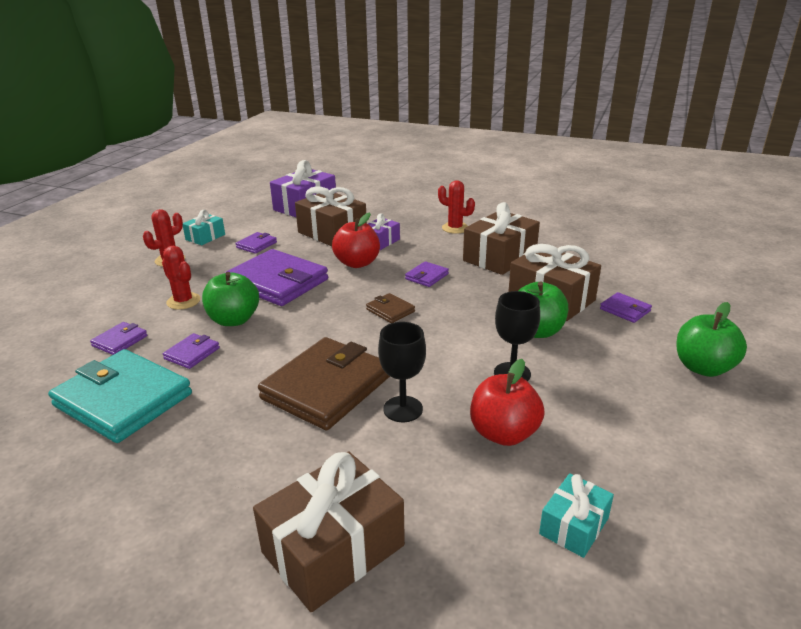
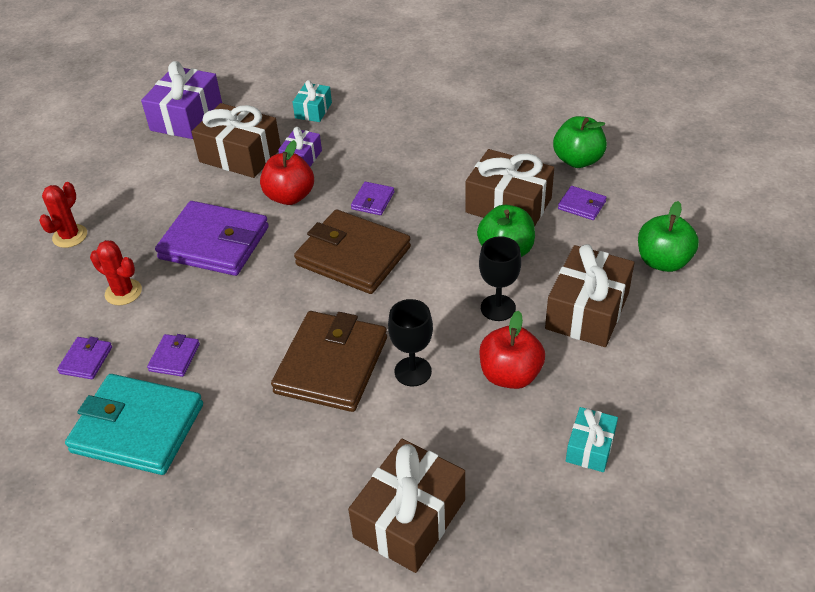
camera: 15 degrees left, 15 degrees up
turquoise gift [183,209,225,245] -> turquoise gift moved to [293,80,332,122]
green apple [202,272,259,326] -> green apple moved to [553,116,607,168]
purple wallet [235,232,277,254] -> none
brown wallet [366,293,415,323] -> brown wallet [294,209,411,294], size x2.24
red cactus [438,180,475,234] -> none
brown gift [463,202,540,275] -> brown gift moved to [545,244,634,347]

